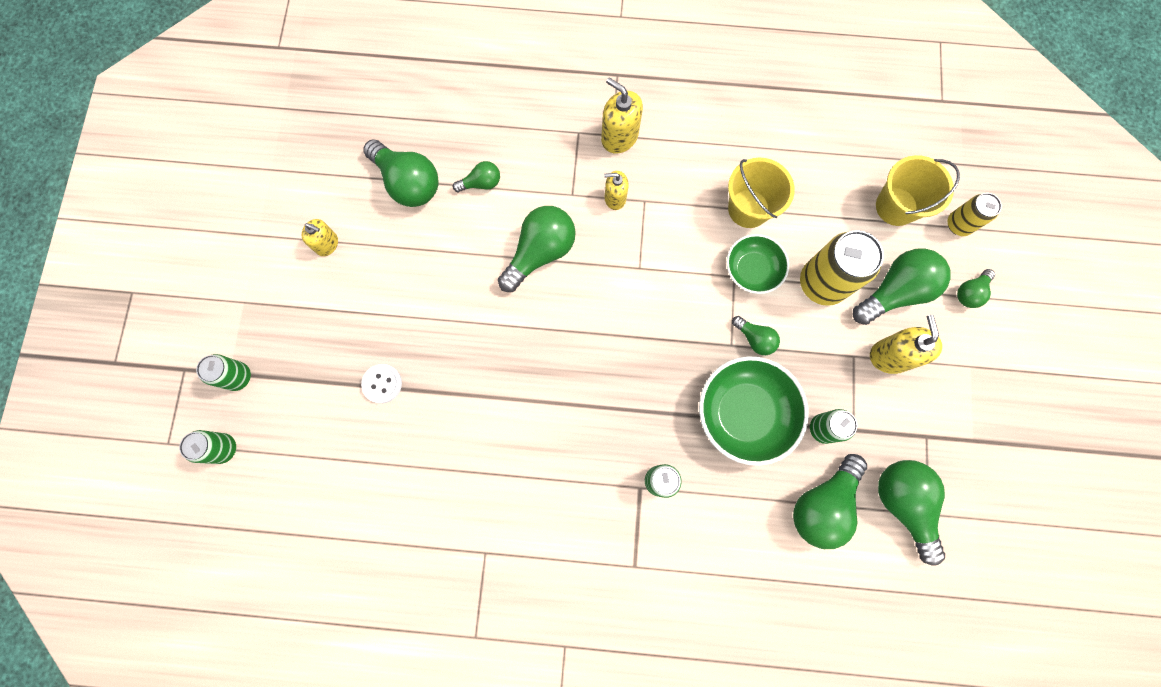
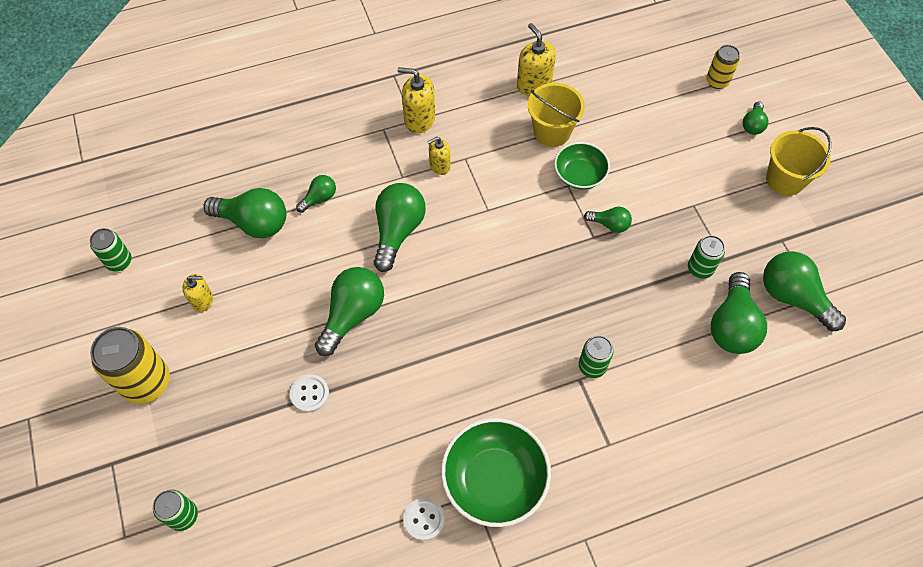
camera: 25 degrees left, 15 degrees down
green can [196,354,251,391] -> green can moved to [90,228,132,272]
green bowl [699,356,809,466] -> green bowl moved to [441,418,551,527]
yellow can [800,230,884,306] -> yellow can moved to [90,327,170,404]
green light bulb [853,248,951,325] -> green light bulb moved to [315,267,384,356]
yellow soap dispenser [870,315,942,374] -> yellow soap dispenser moved to [517,23,556,96]
yellow bucket [876,155,960,226] -> yellow bucket moved to [766,127,831,196]
none -> white button [403,498,445,541]

